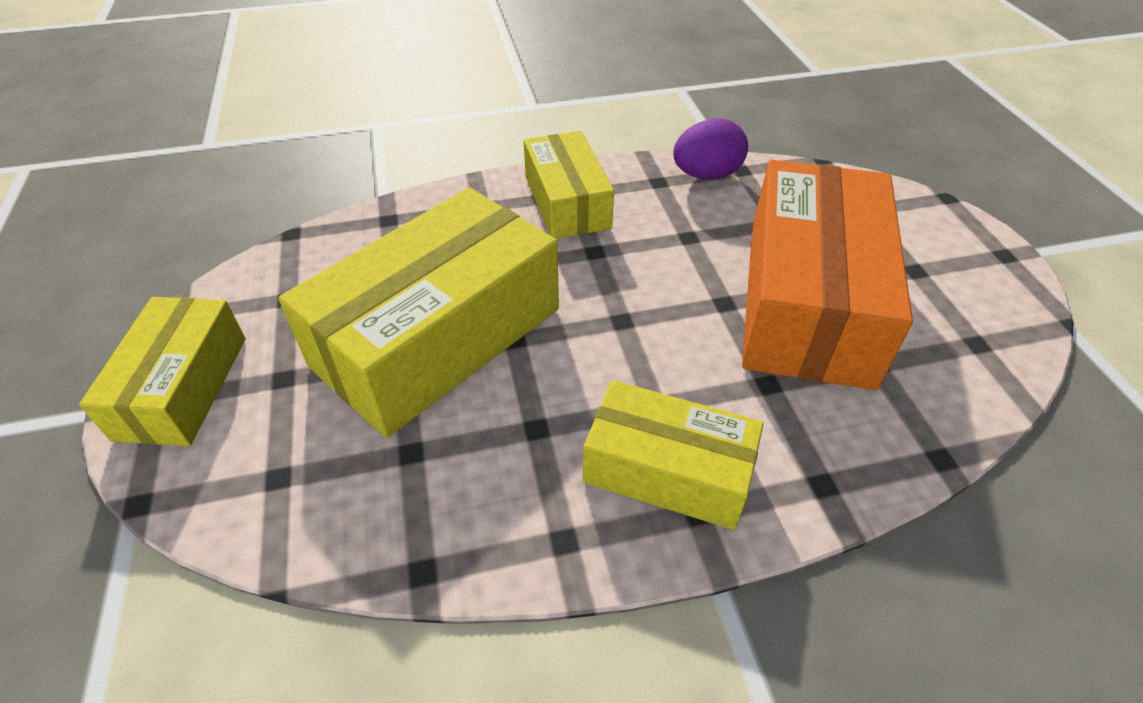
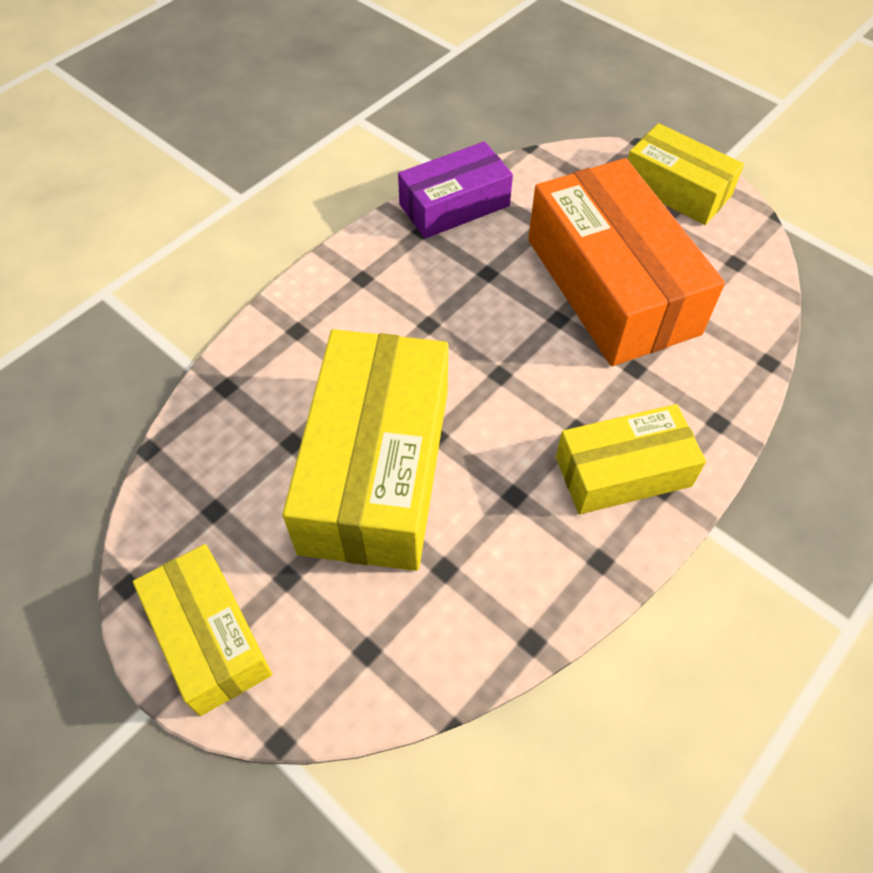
camera: 35 degrees left, 10 degrees up
yellow box [524,131,614,239] -> yellow box moved to [628,123,744,225]
purple egg [673,118,748,180] -> purple box [398,141,513,239]

